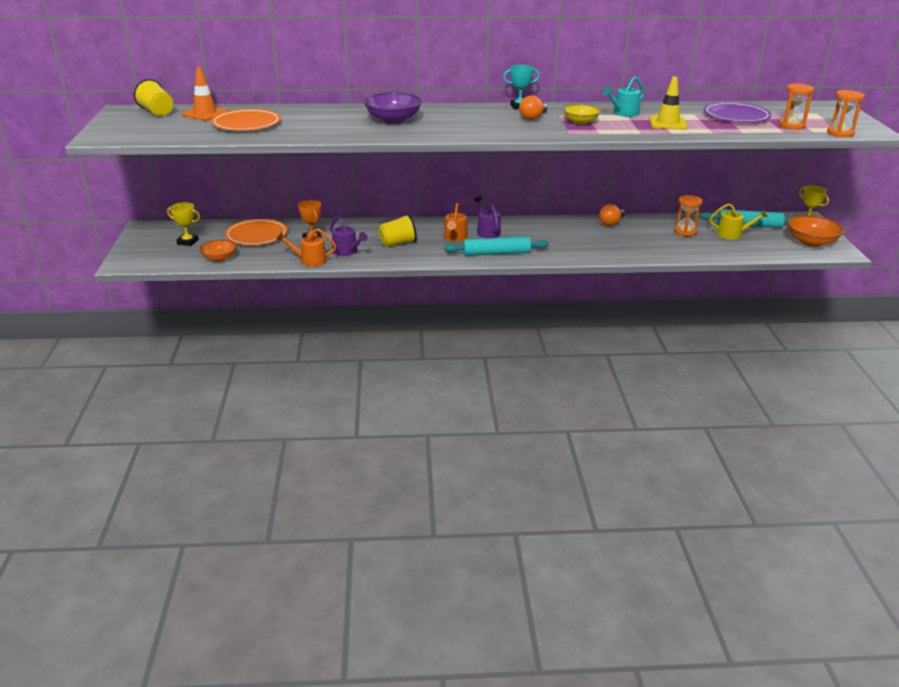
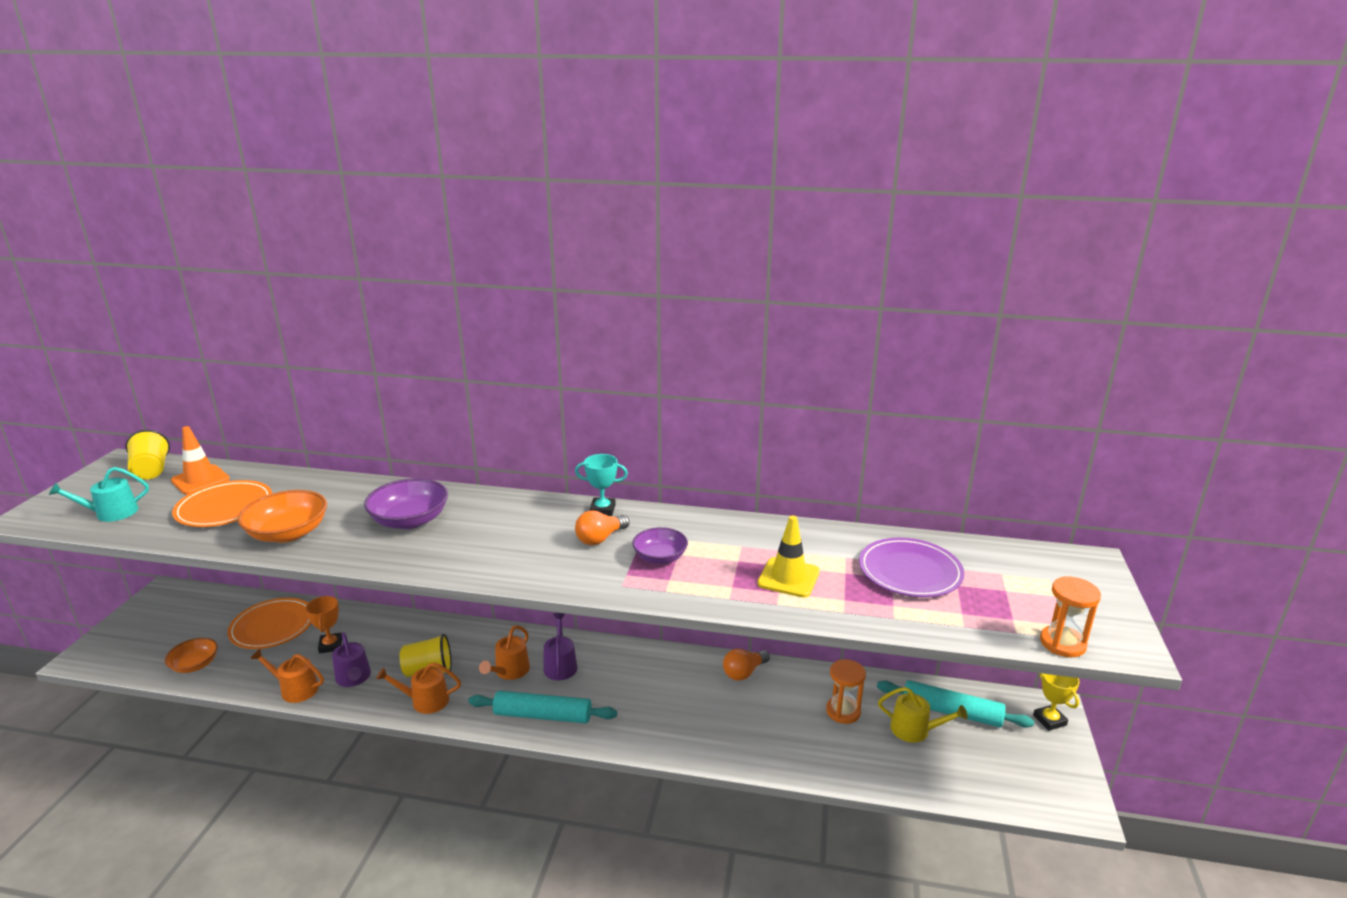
camera: 15 degrees right, 5 degrees down
yellow trophy [167,202,200,246] -> none
yellow bowl [563,104,601,124] -> purple bowl [632,527,688,564]
turquoise watering can [603,76,645,117] -> turquoise watering can moved to [49,467,149,522]
orange hourglass [779,83,814,130] -> none
orange bowl [787,215,844,247] -> orange bowl moved to [237,490,327,543]
none -> orange watering can [376,662,461,714]

